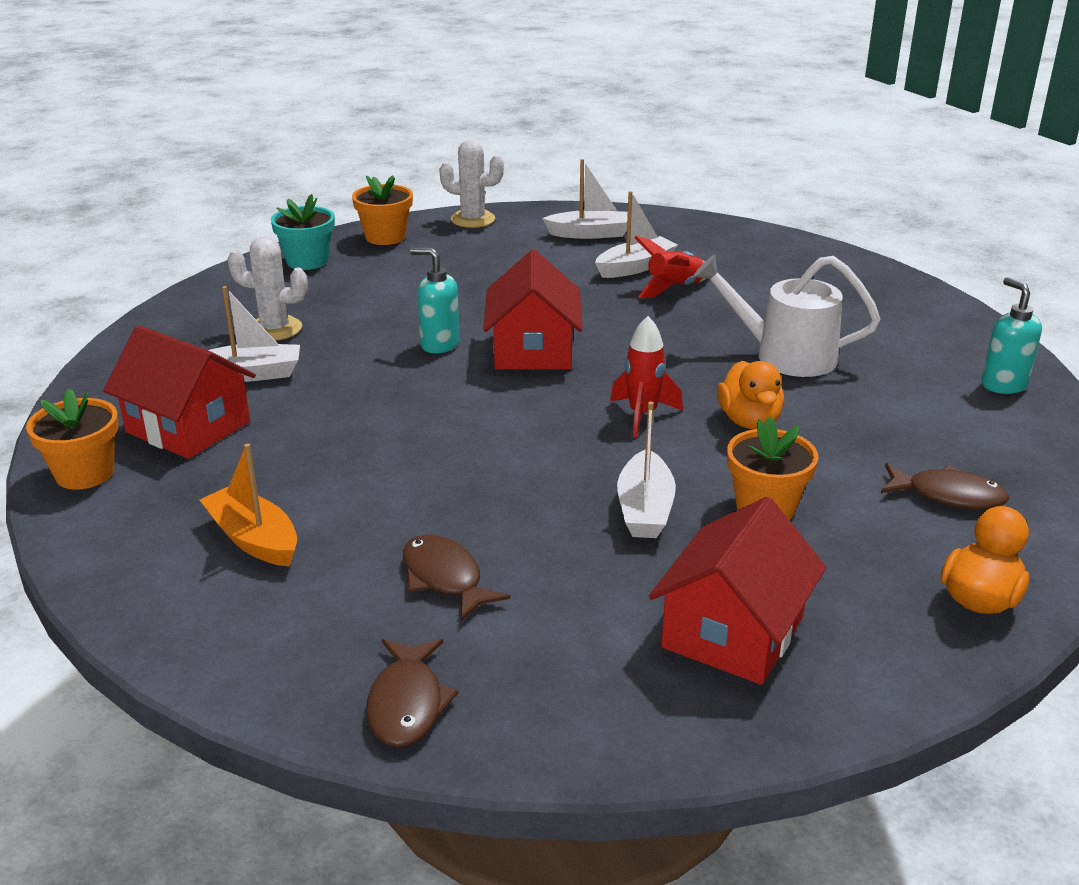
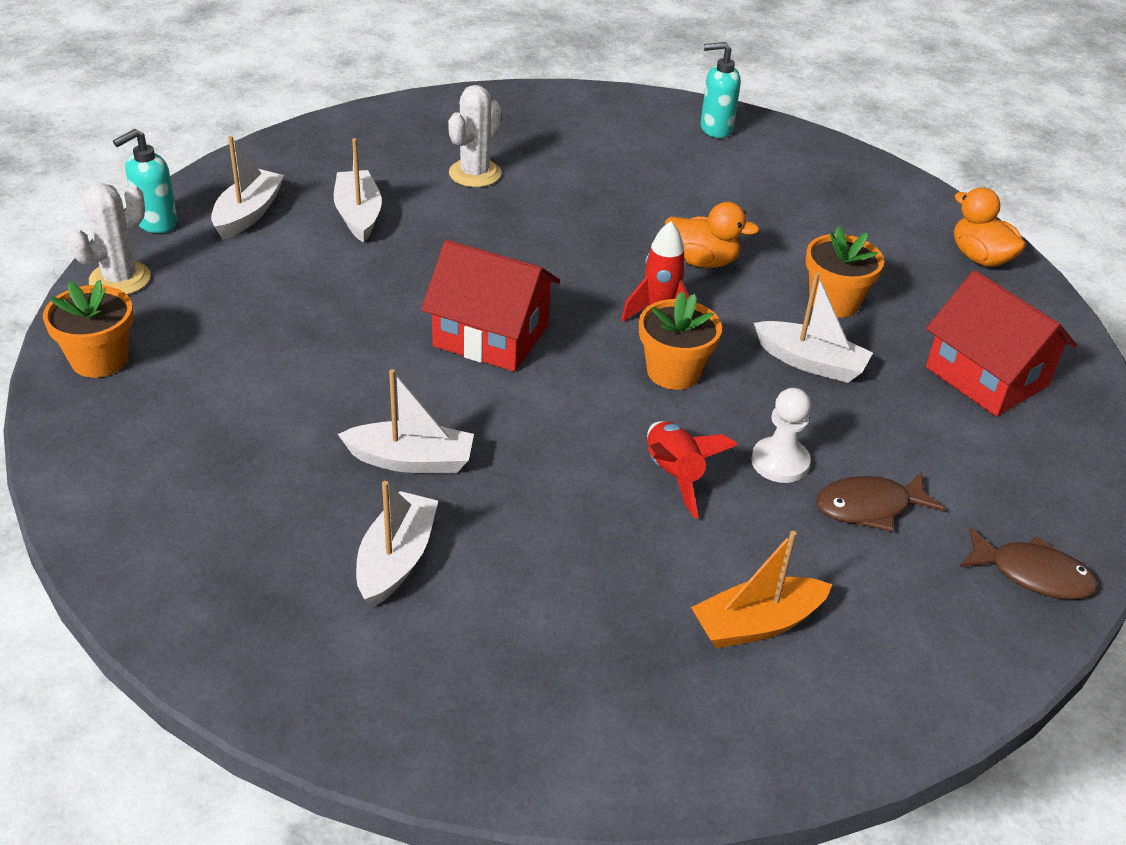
camera: 70 degrees left, 10 degrees up
orange flower pot [26,388,119,490] -> orange flower pot moved to [639,291,722,390]
red house [103,325,256,459] -> none
white cactus [227,237,308,341] -> white cactus moved to [448,85,502,187]
turquoise flower pot [271,194,335,270] -> none
turquoise soap dispenser [410,247,460,354] -> turquoise soap dispenser moved to [113,129,178,233]
red rocket [634,236,706,298] -> red rocket moved to [647,421,737,518]
white watering can [693,255,880,377] -> none
brown fish [881,463,1009,509] -> none
none -> white boat [338,369,474,473]
none -> white pawn [751,388,811,483]

